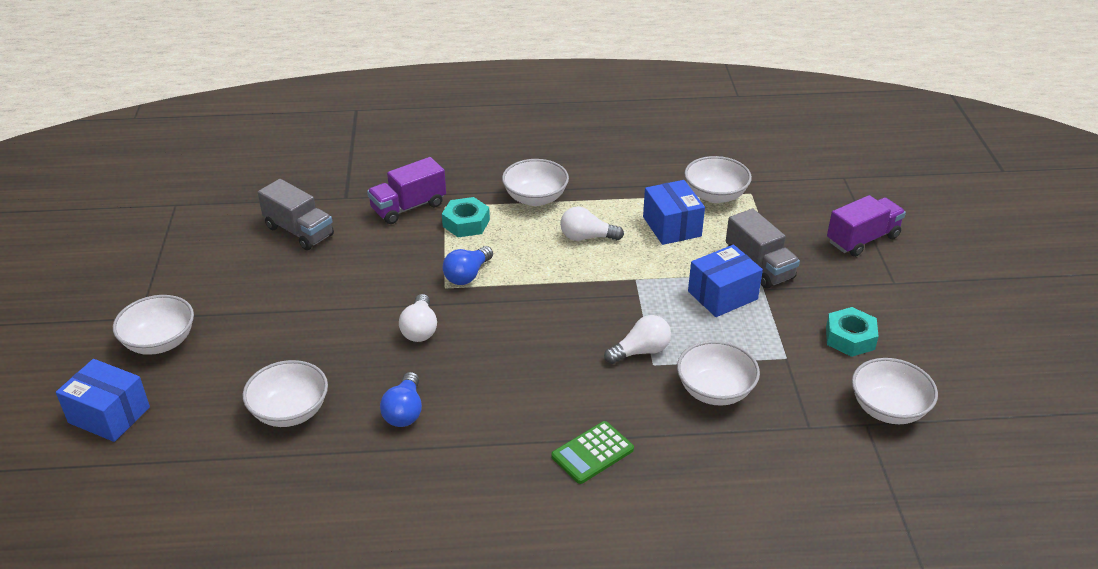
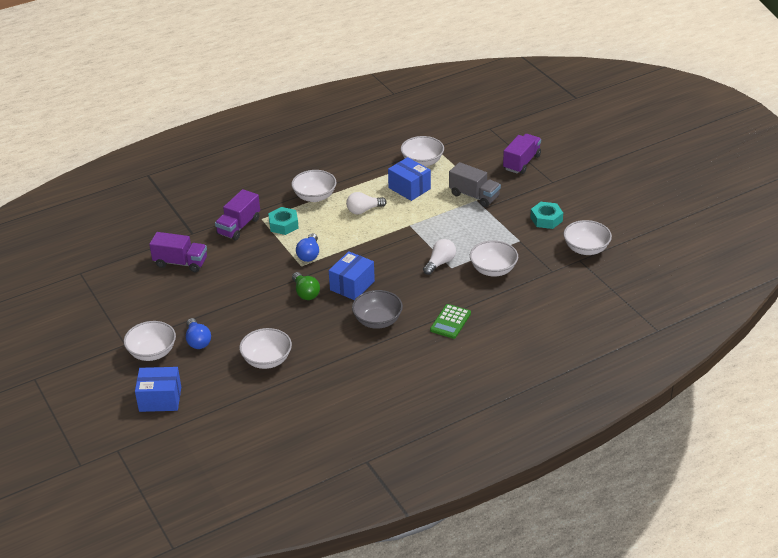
camera: 25 degrees left, 0 degrees up
grey truck [258,179,334,250] -> purple truck [149,232,207,272]
blue light bulb [380,372,422,427] -> blue light bulb moved to [186,318,211,349]
white light bulb [399,294,437,342] -> green light bulb [292,272,320,300]
blue box [688,245,763,317] -> blue box moved to [329,251,375,300]
none -> grey bowl [352,290,403,329]

